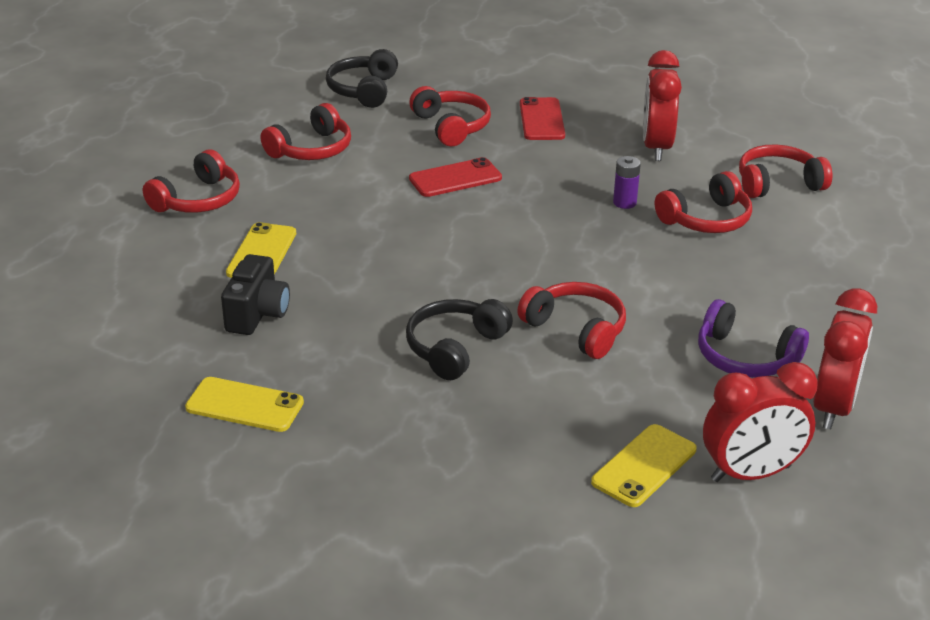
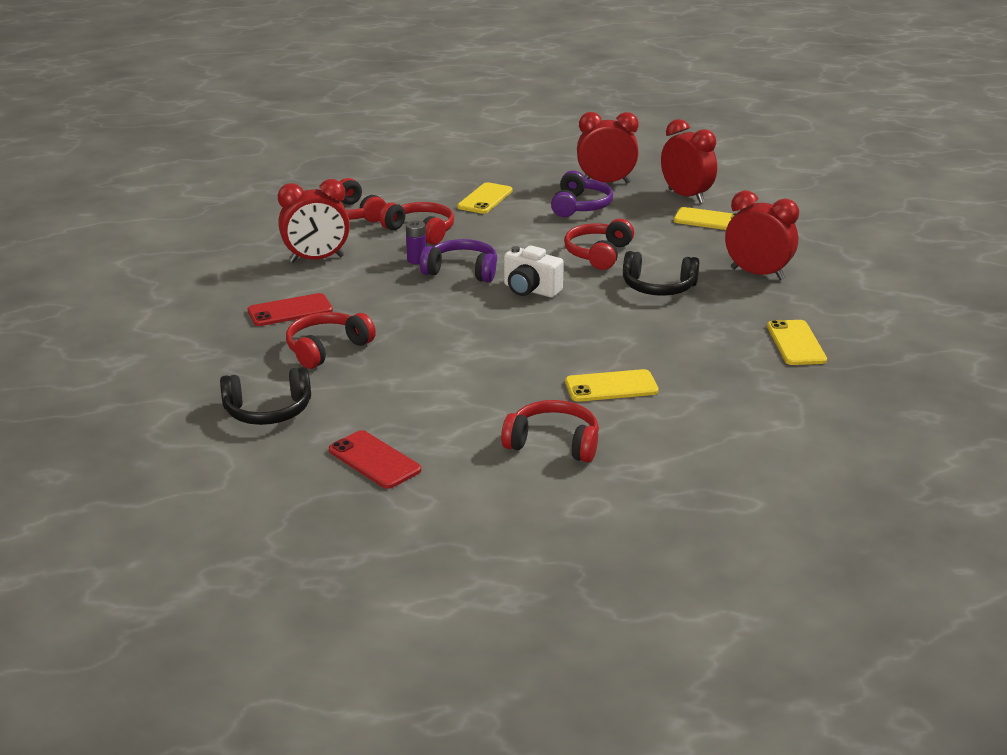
camera: 110 degrees left, 5 degrees down
black camera [221,254,290,335] -> none
red headphones [261,103,351,160] -> none
red phone [409,157,502,197] -> red phone moved to [329,430,421,489]
none -> purple headphones [420,239,497,282]
none -> yellow phone [457,182,513,214]
none -> white camera [504,245,564,298]
none -> red clock [725,190,799,280]

